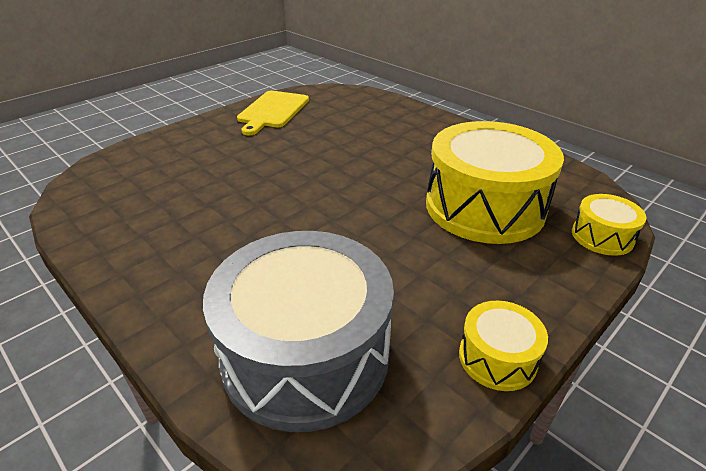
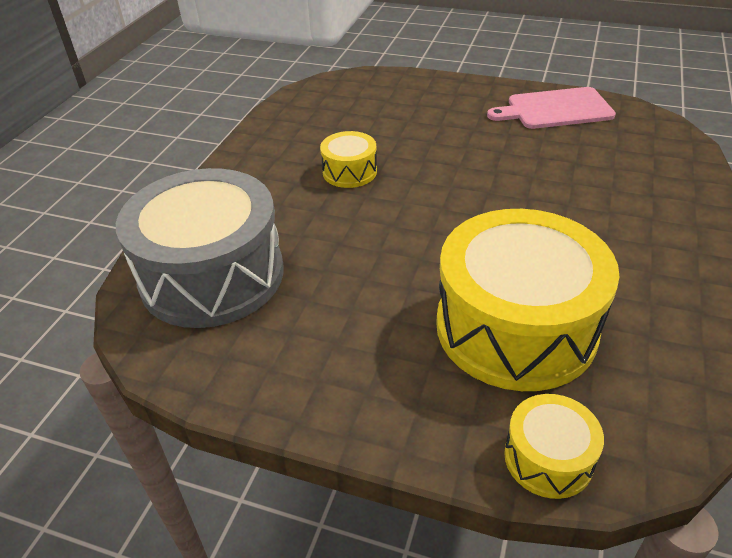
camera: 65 degrees right, 5 degrees up
yellow cutting board [237,91,309,136] -> pink cutting board [487,87,616,129]
yellow drum [459,301,548,391] -> yellow drum moved to [320,131,377,188]

